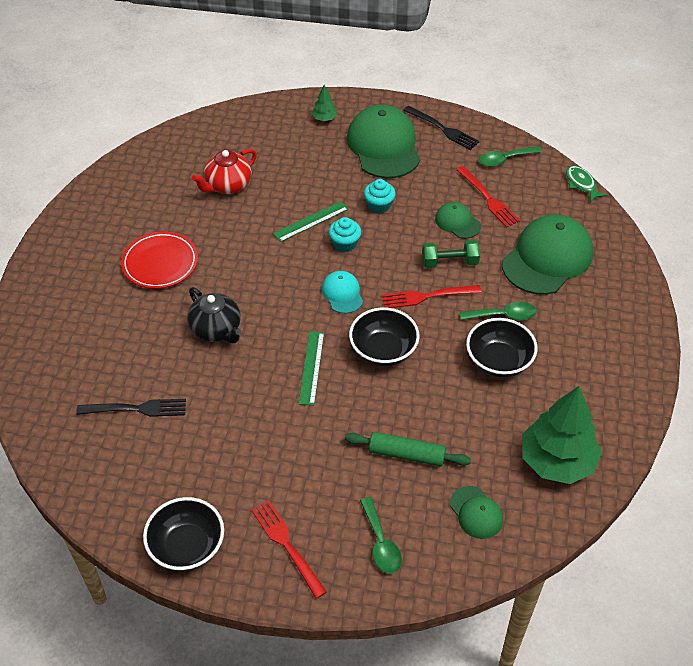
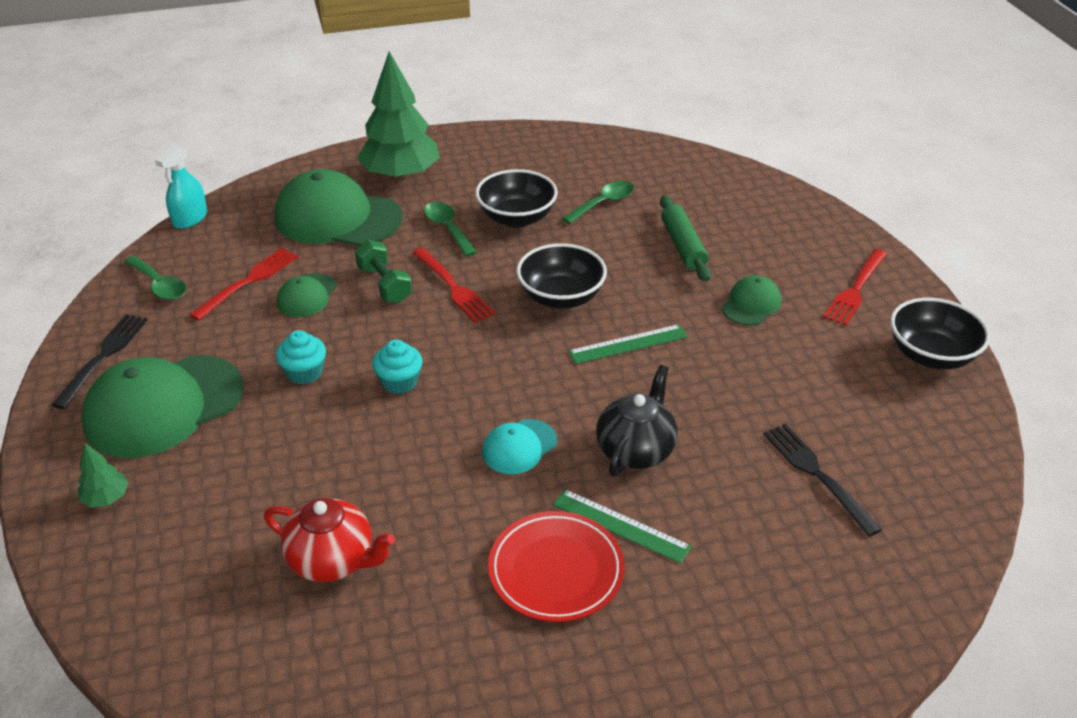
camera: 115 degrees left, 10 degrees down
green ruler [273,201,349,242] -> green ruler moved to [553,489,692,564]
turquoise cap [322,271,363,314] -> turquoise cap moved to [482,419,557,474]
green spoon [360,497,402,574] -> green spoon moved to [562,181,634,224]
green cap [450,486,503,539] -> green cap moved to [722,275,781,325]
green tree [522,386,602,484] -> green tree moved to [357,51,440,180]
green fish [566,165,608,203] -> turquoise spray bottle [155,145,207,229]

